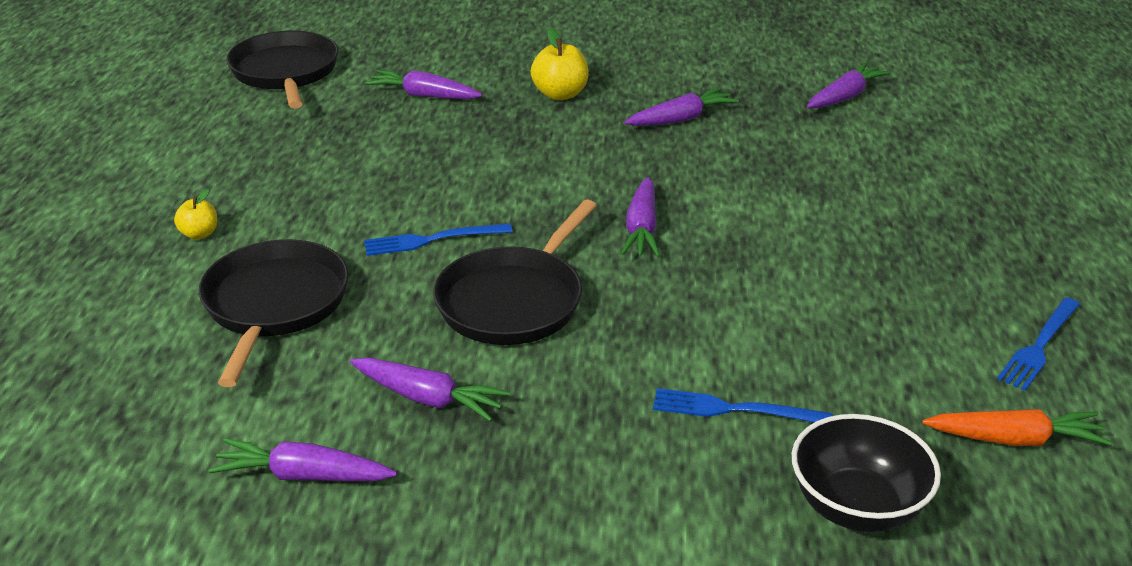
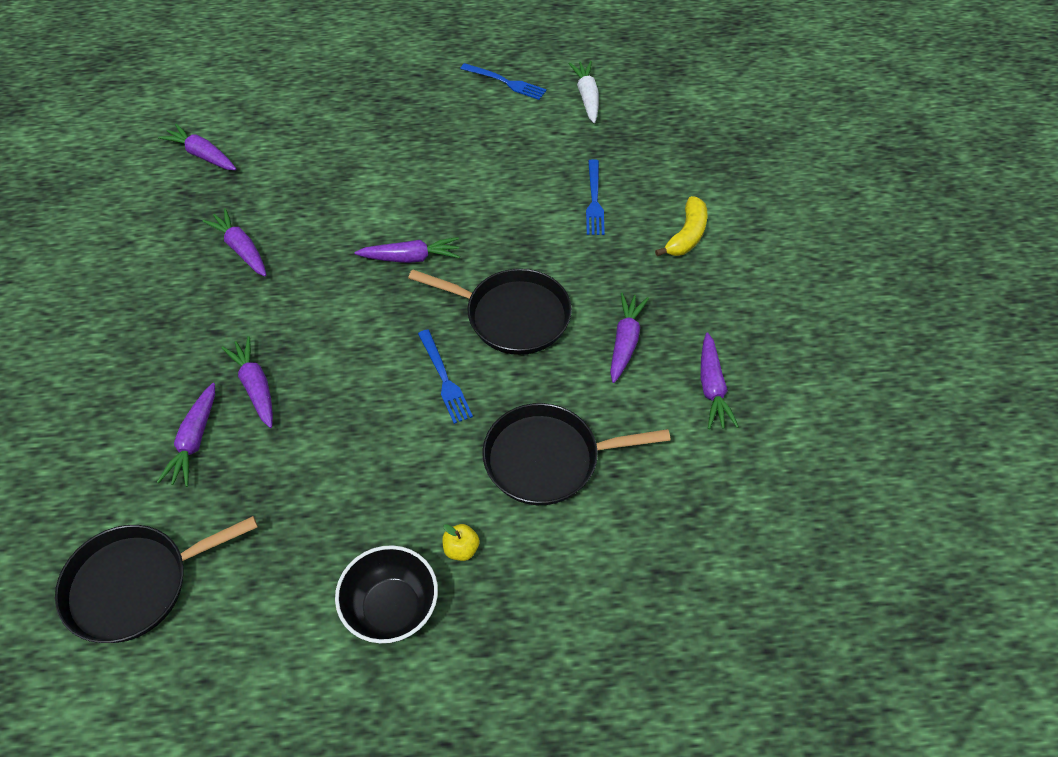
camera: 100 degrees left, 20 degrees up
yellow apple [531,28,589,100] -> none
black bowl [792,414,941,532] -> black bowl moved to [335,545,438,643]
orange carrot [922,409,1112,446] -> white carrot [569,61,599,123]
none -> purple carrot [221,336,273,428]
none -> yellow banana [655,196,708,256]

